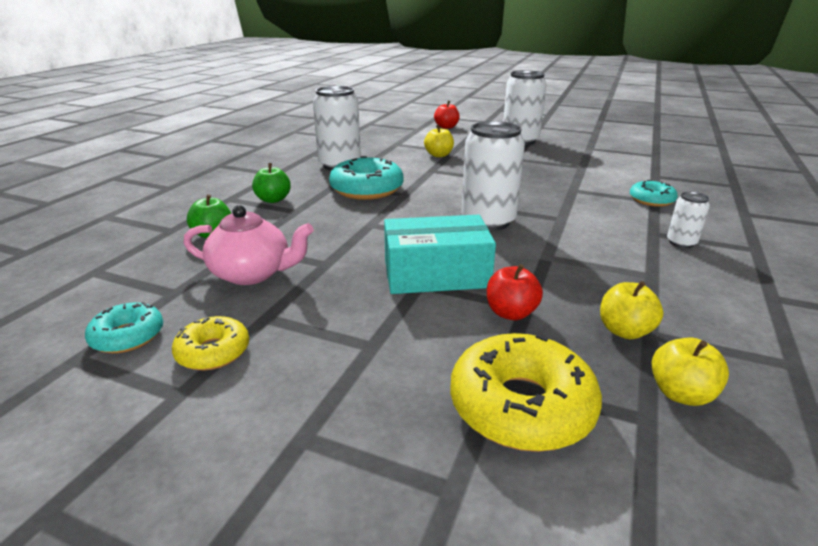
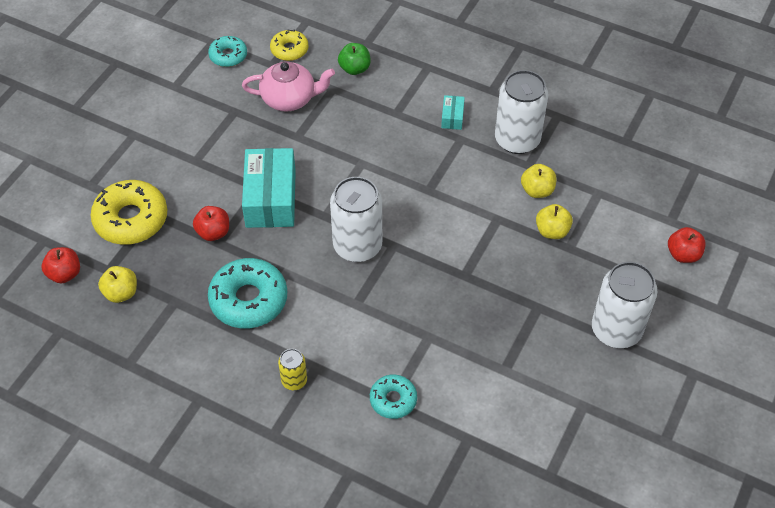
camera: 95 degrees right, 25 degrees up
yellow donut [172,316,249,371] -> yellow donut moved to [270,29,309,61]
pink teapot [183,205,314,285] -> pink teapot turned 105 degrees counterclockwise [242,61,335,111]
green apple [252,163,291,203] -> none
turquoise donut [329,156,404,200] -> turquoise donut moved to [208,258,287,328]
yellow apple [600,281,663,339] -> yellow apple moved to [521,164,556,198]
white can [667,192,710,248] -> yellow can [278,349,307,390]
none -> red apple [42,247,80,283]
none -> turquoise box [441,95,465,130]

